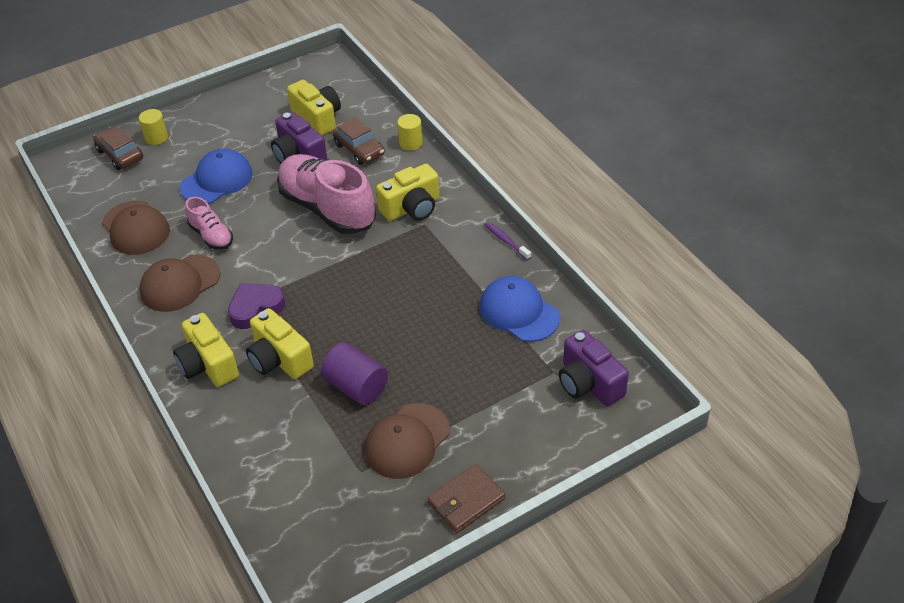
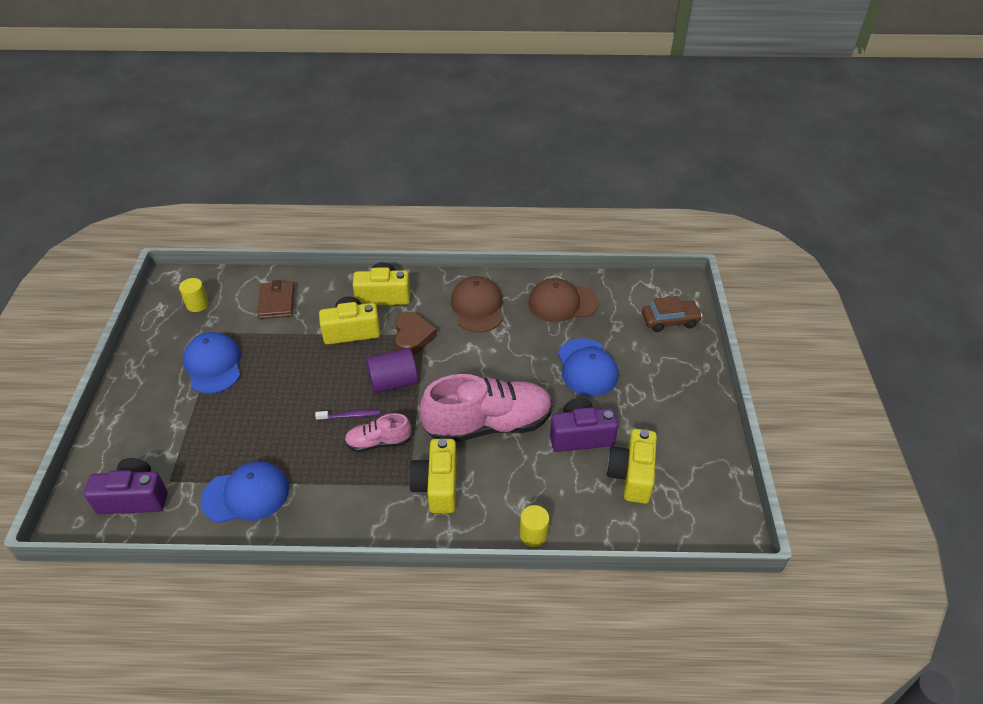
camera: 120 degrees right, 0 degrees up
yellow cylinder [139,109,168,145] -> yellow cylinder moved to [179,278,209,312]
pink shoe [185,197,233,250] -> pink shoe moved to [344,413,411,452]
purple heart [228,283,285,329] -> brown heart [395,312,437,355]
yellow camera [287,80,341,136] -> yellow camera turned 105 degrees clockwise [606,429,657,504]
purple cylinder [321,342,388,405] -> purple cylinder moved to [366,348,418,393]
brown car [333,117,385,165] -> none
brown cap [365,403,450,479] -> blue cap [183,332,241,394]
brown wallet [427,464,505,533] -> brown wallet moved to [257,280,295,319]
purple toothbrush [484,222,531,260] -> purple toothbrush moved to [315,409,380,421]

